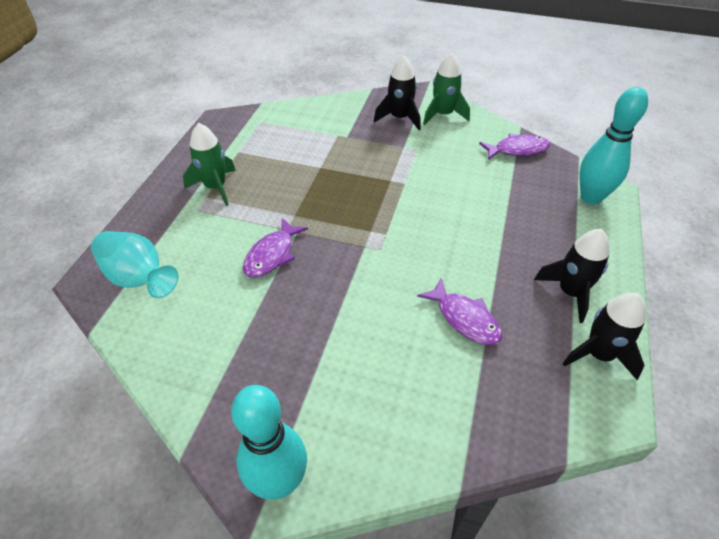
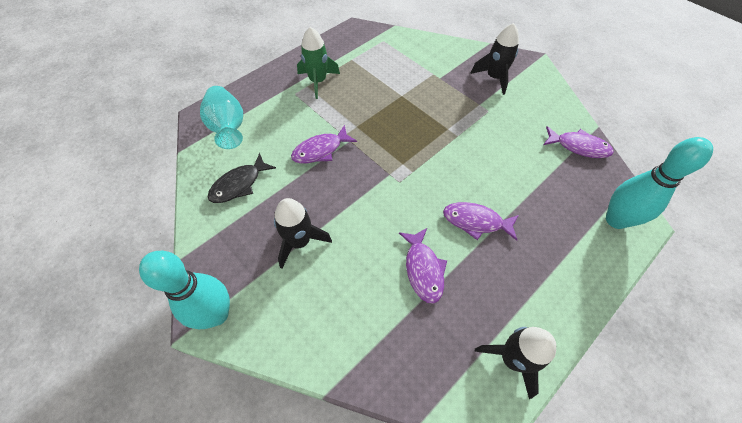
camera: 30 degrees right, 10 degrees up
green rocket [423,53,470,125] -> none
black rocket [534,229,610,323] -> black rocket moved to [274,198,332,268]
none -> black fish [208,153,276,203]
none -> purple fish [443,202,519,241]

